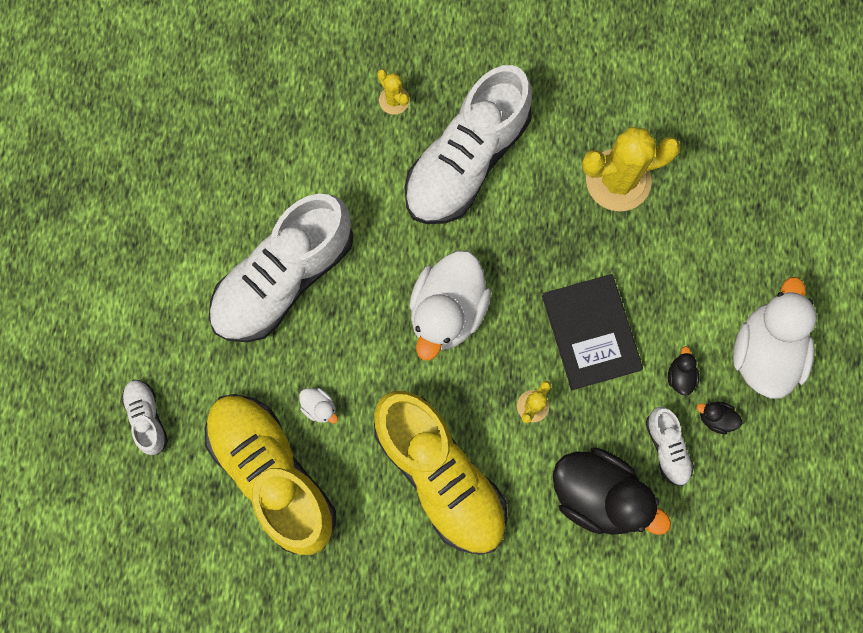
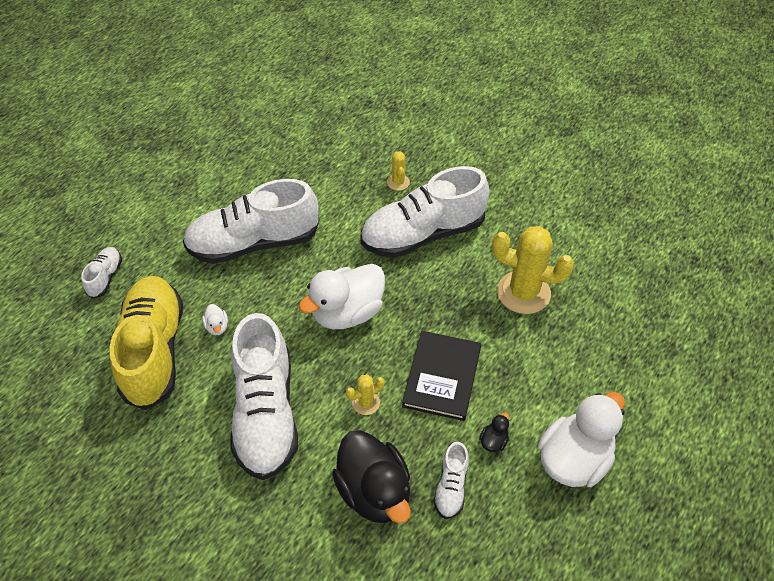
camera: 30 degrees right, 25 degrees down
yellow shoe [374,391,508,555] -> white shoe [230,313,298,480]
black duck [697,402,742,434] -> none

